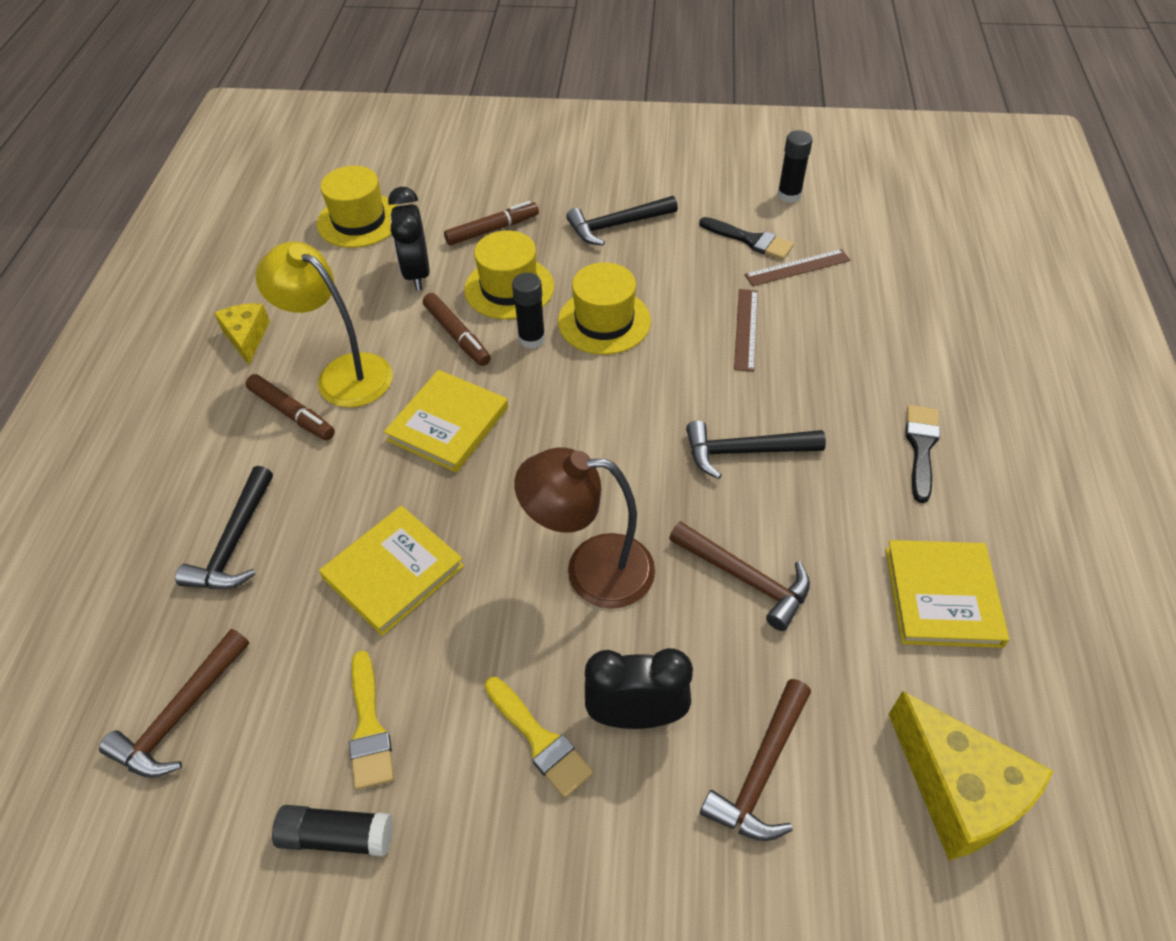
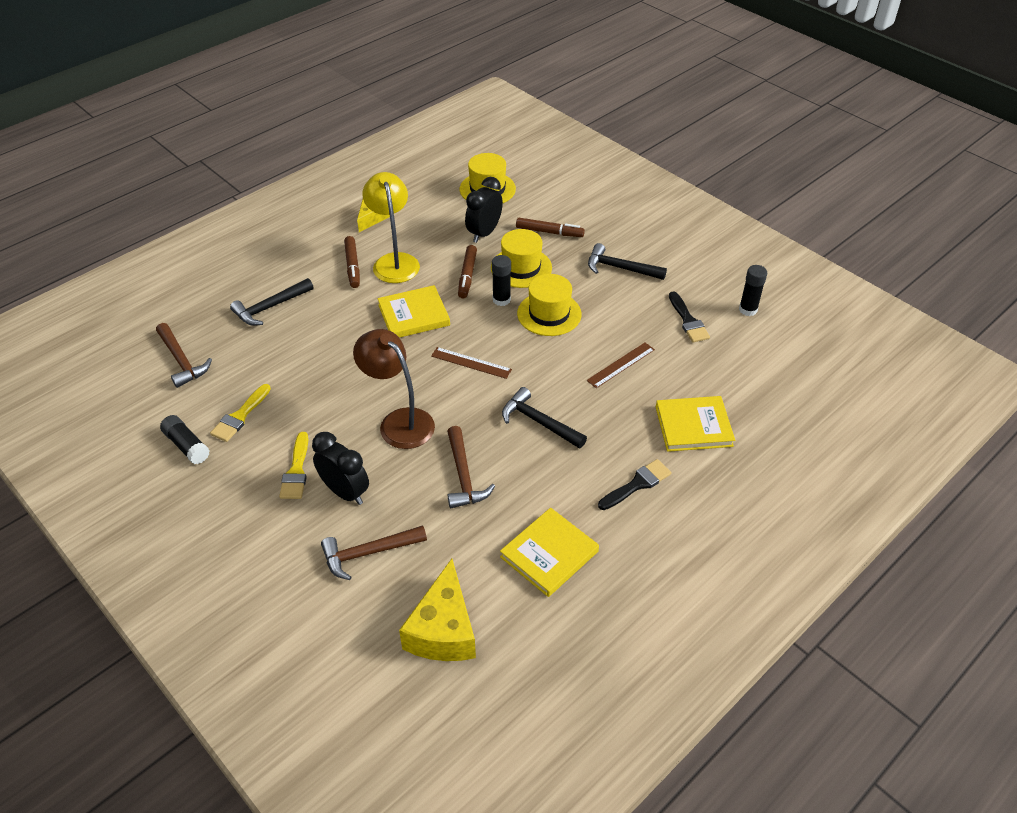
camera: 40 degrees right, 5 degrees down
brown hammer [99,629,249,778] -> brown hammer turned 105 degrees counterclockwise [156,323,212,388]
yellow book [319,506,464,636] -> yellow book moved to [656,396,735,452]
brown ruler [745,249,850,286] -> brown ruler moved to [431,347,512,379]

